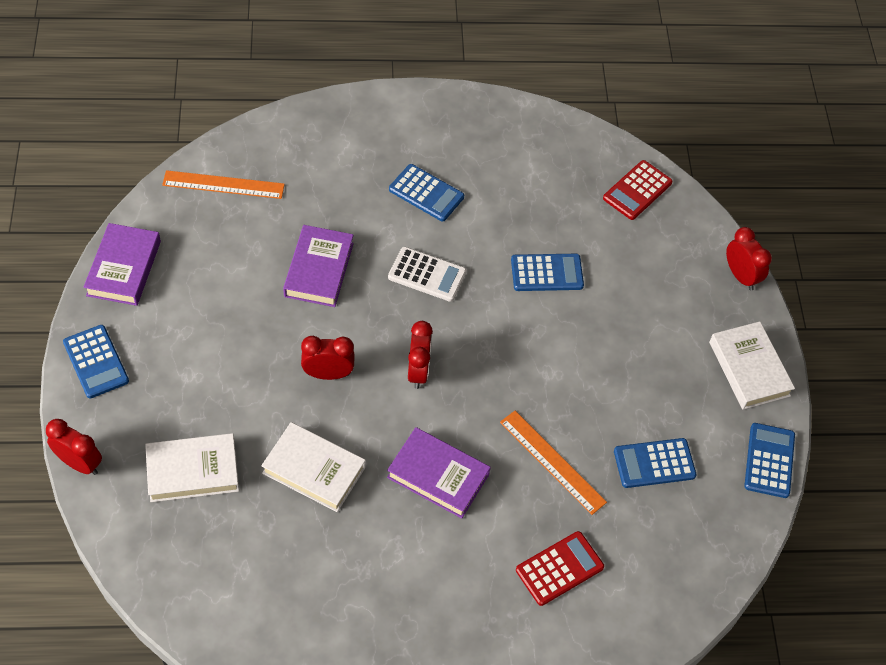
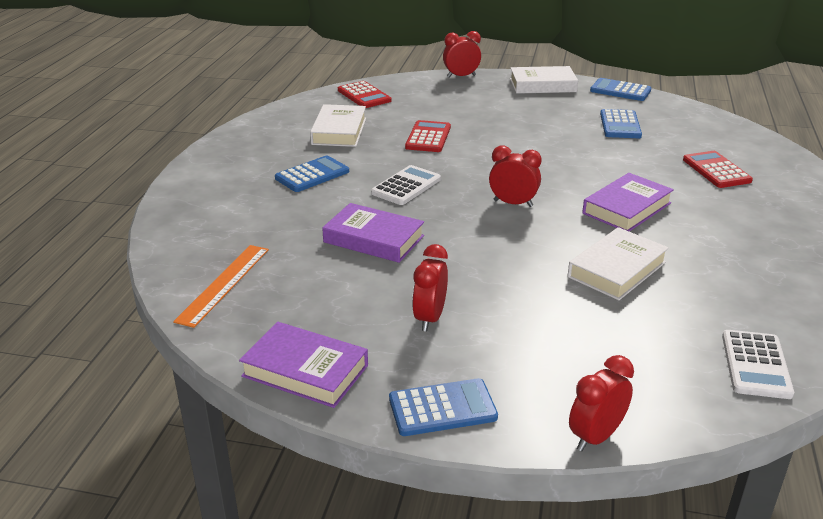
camera: 70 degrees left, 25 degrees down
white book [145,433,239,502] -> white book moved to [310,104,366,147]
red clock [301,336,355,380] -> red clock moved to [412,244,448,331]
orange ruler [500,411,607,515] -> none
blue calculator [511,254,584,291] -> red calculator [405,120,451,152]
none -> white calculator [722,330,794,399]

